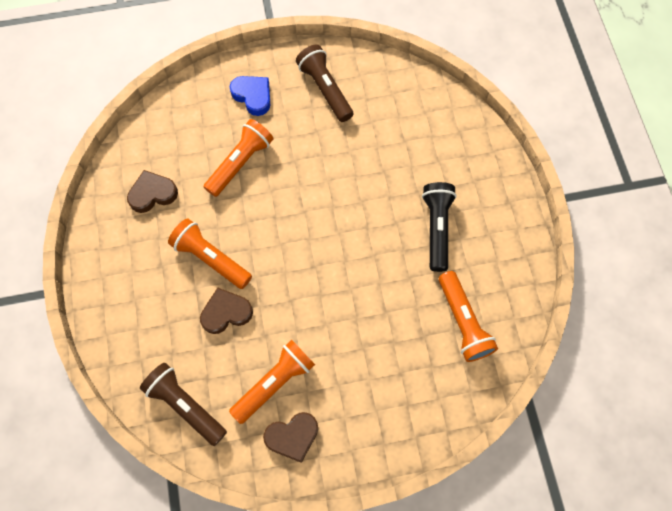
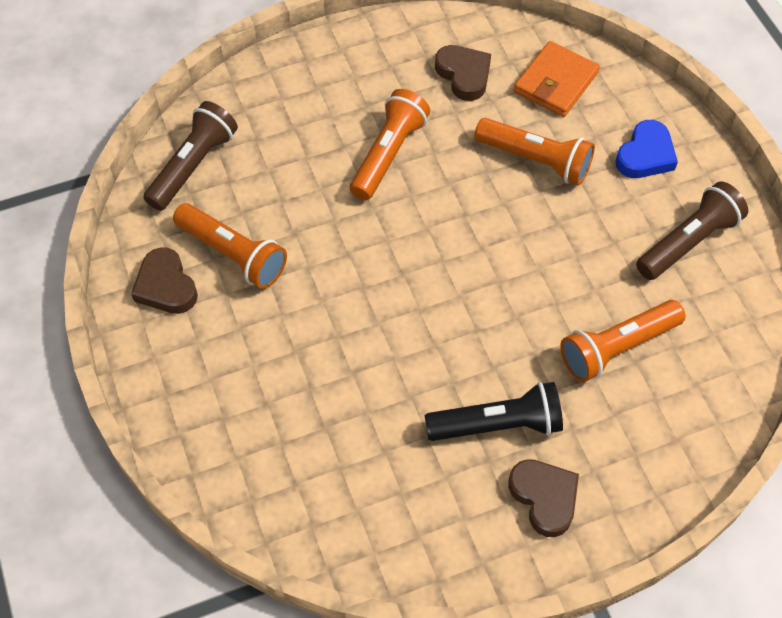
camera: 80 degrees right, 10 degrees down
brown heart [200,287,253,334] -> brown heart moved to [508,459,579,537]
orange flashlight [439,271,498,362] -> orange flashlight moved to [560,300,686,382]
none -> orange wallet [514,41,600,117]

